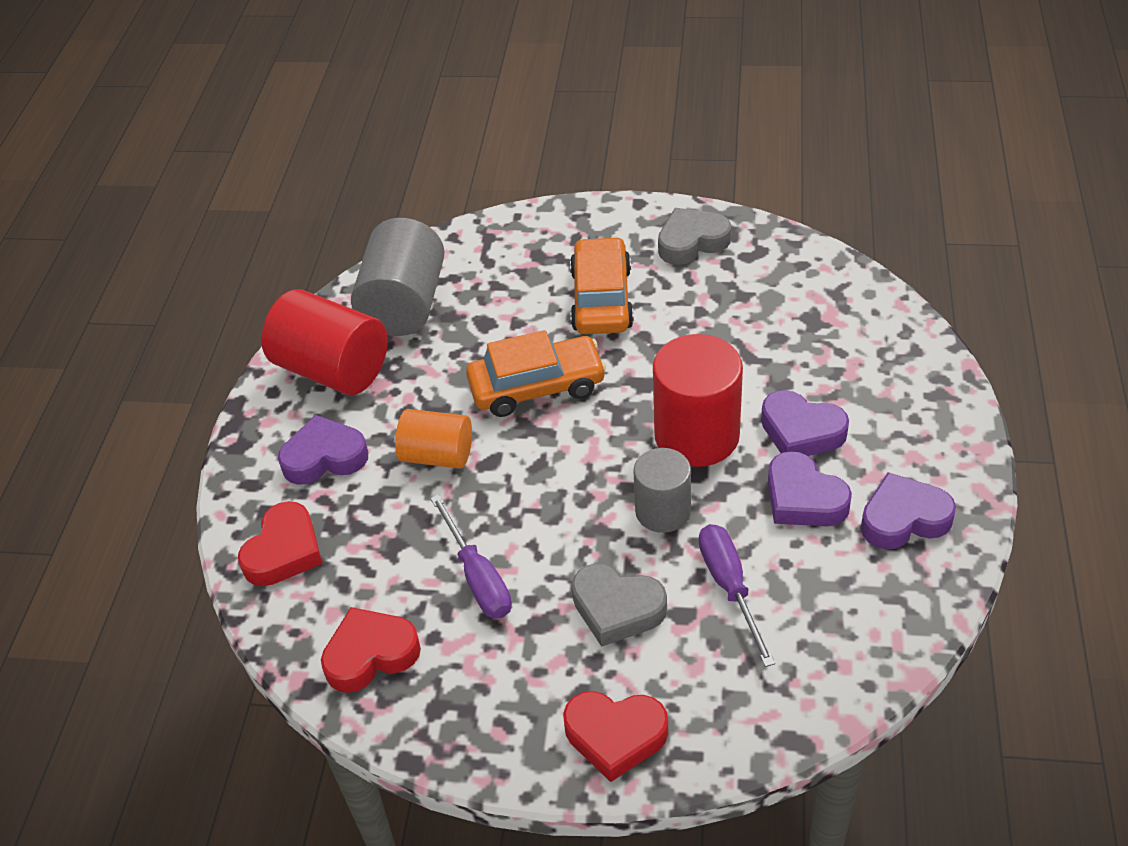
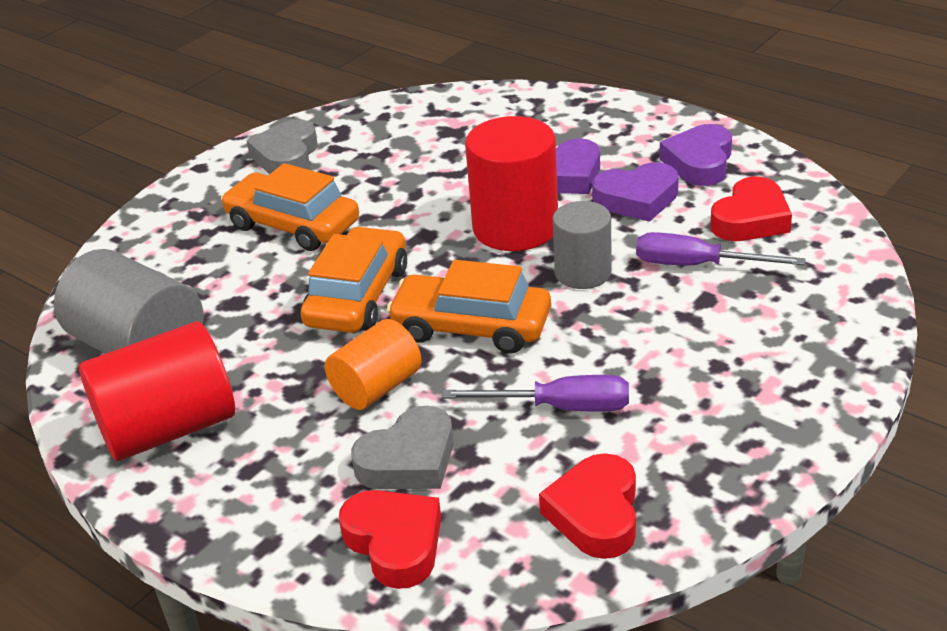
camera: 60 degrees left, 10 degrees down
purple heart [278,415,368,485] -> none
red heart [563,691,668,782] -> red heart moved to [710,177,792,241]
grey heart [572,563,667,647] -> grey heart moved to [351,406,454,489]
none -> orange car [387,260,551,354]

